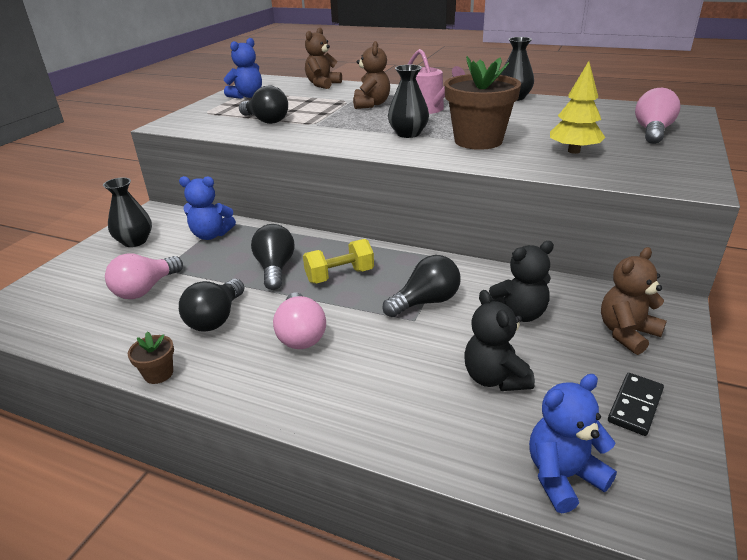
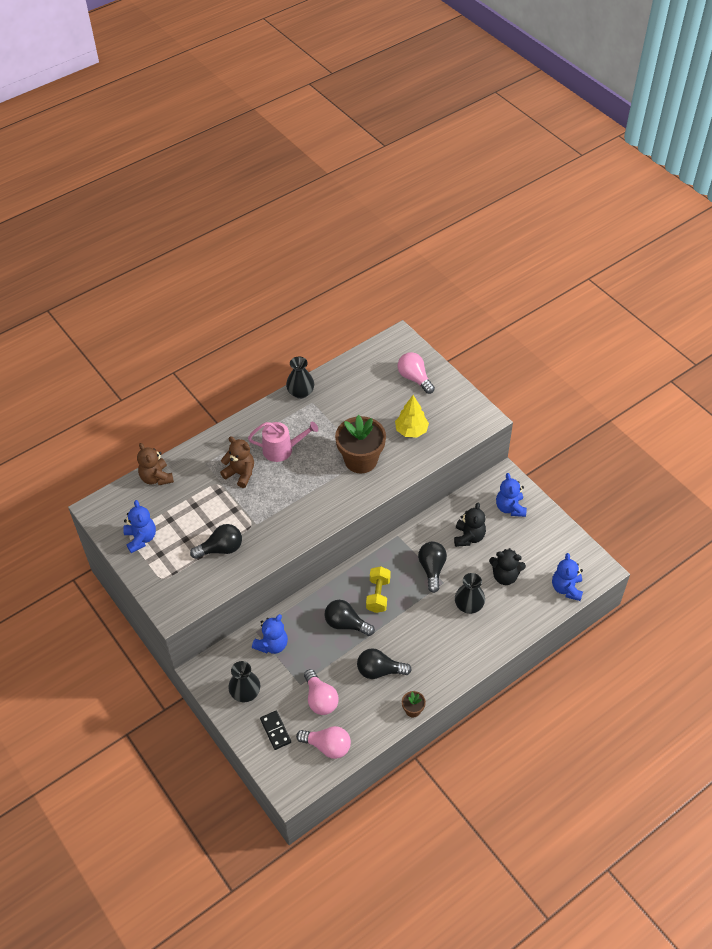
camera: 60 degrees left, 20 degrees up
black light bulb [179,279,244,332] -> black light bulb turned 135 degrees clockwise [357,648,412,679]
pink light bulb [273,292,326,349] -> pink light bulb moved to [296,726,351,759]
black vase [388,65,429,138] -> black vase moved to [455,573,485,614]
brown teddy bear [601,247,667,355] -> blue teddy bear [496,473,527,517]
black domino [608,373,664,436] -> black domino moved to [260,711,291,750]

